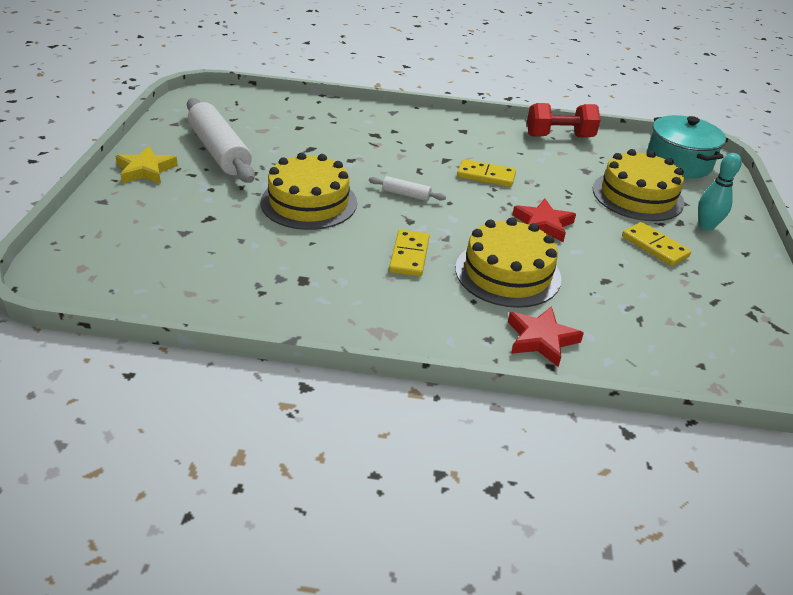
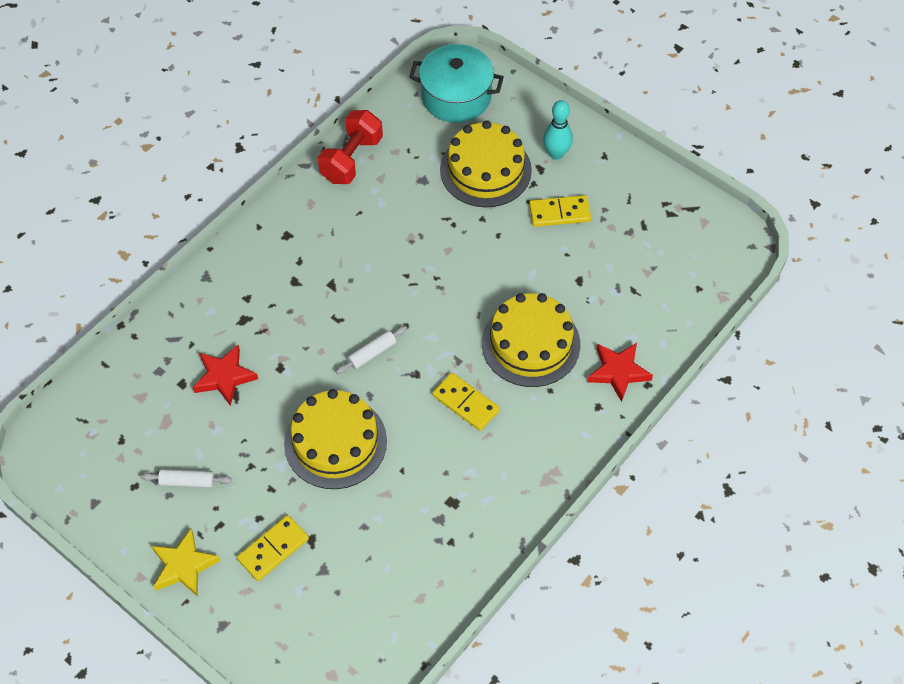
camera: 55 degrees left, 20 degrees up
white rolling pin [187,98,255,183] -> white rolling pin [141,469,232,487], size x0.44
yellow domino [457,159,516,187] -> yellow domino moved to [237,515,309,581]
red star [512,199,576,242] -> red star moved to [193,345,258,406]

